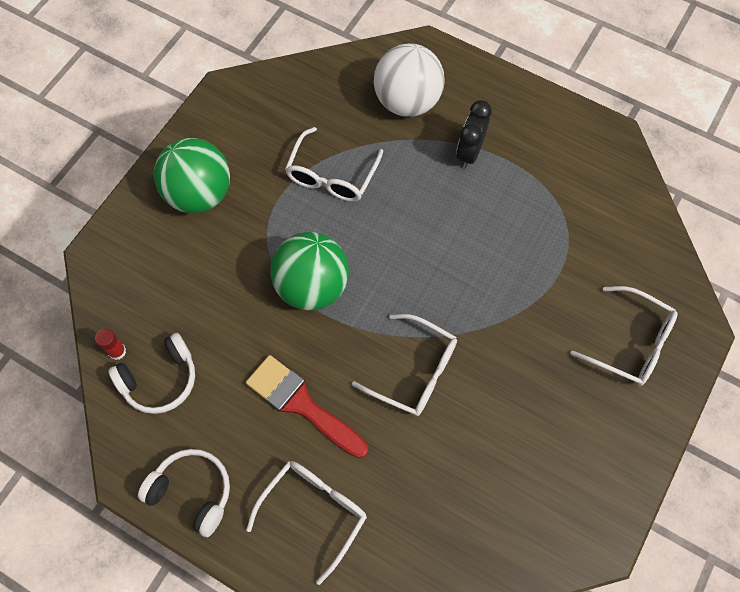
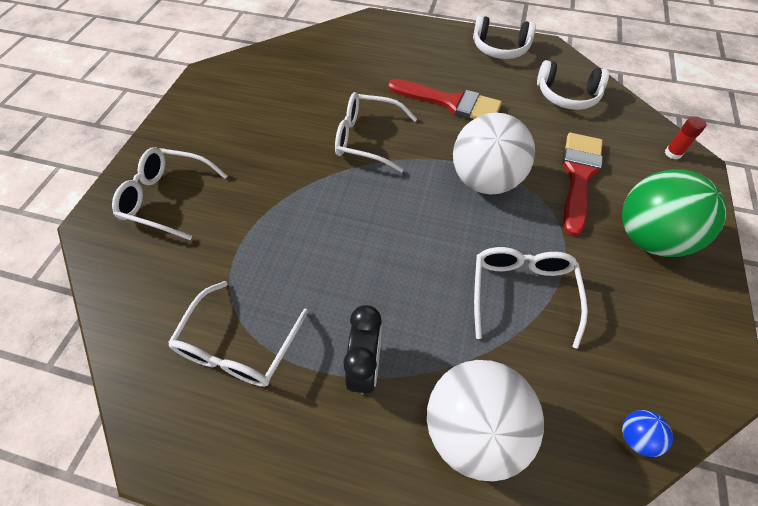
camera: 165 degrees right, 10 degrees down
red glue stick [95,328,126,360] -> red glue stick moved to [665,116,706,160]
white headphones [108,333,195,414] -> white headphones turned 120 degrees counterclockwise [537,60,609,110]
white glasses [246,461,367,585] -> white glasses moved to [168,281,308,387]
green ball [270,232,349,310] -> white ball [453,113,535,194]
none -> red brush [562,133,603,237]
none -> blue ball [622,410,673,457]

